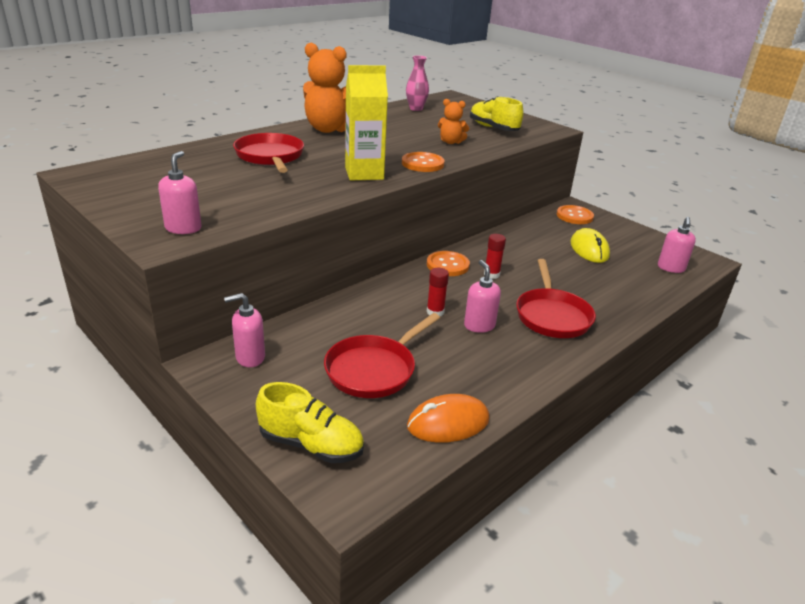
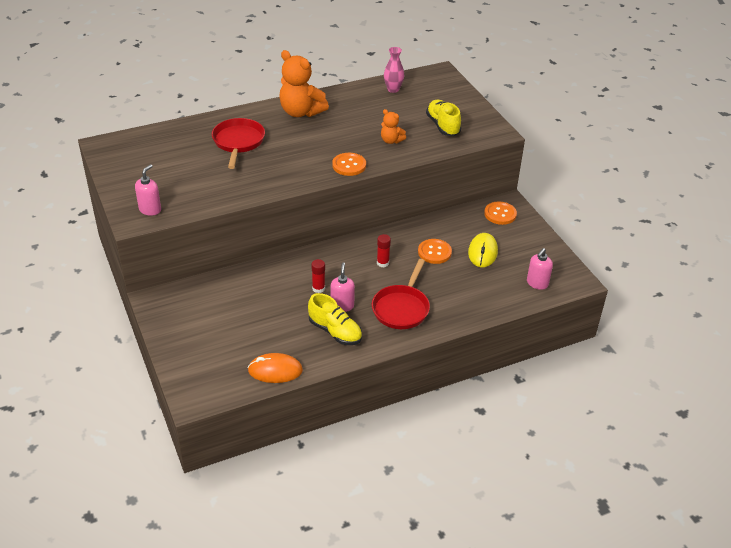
camera: 20 degrees right, 10 degrees up
pink soap dispenser [224,293,265,367] -> none
yellow shoe [256,382,364,463] -> yellow shoe moved to [308,293,362,345]
red pan [324,313,440,398] -> none
yellow carton [345,65,388,180] -> none
orange button [427,251,470,276] -> orange button moved to [418,239,452,264]

